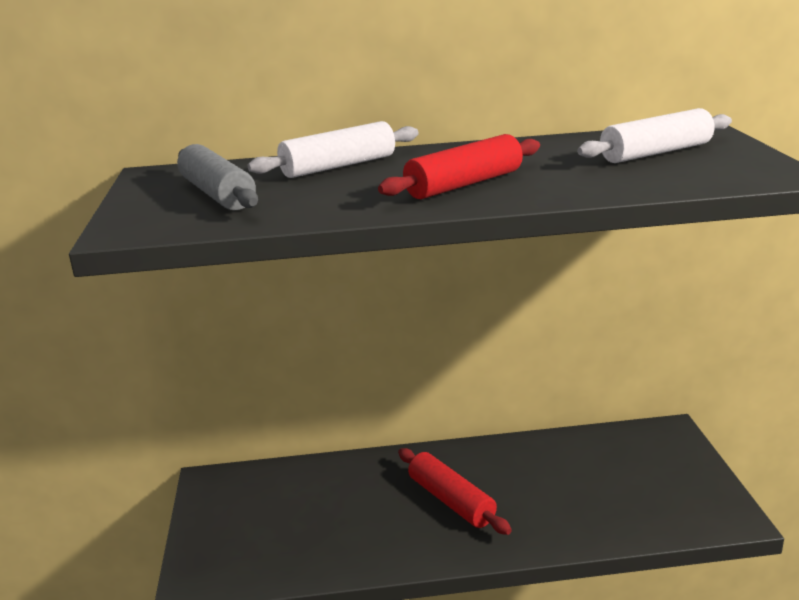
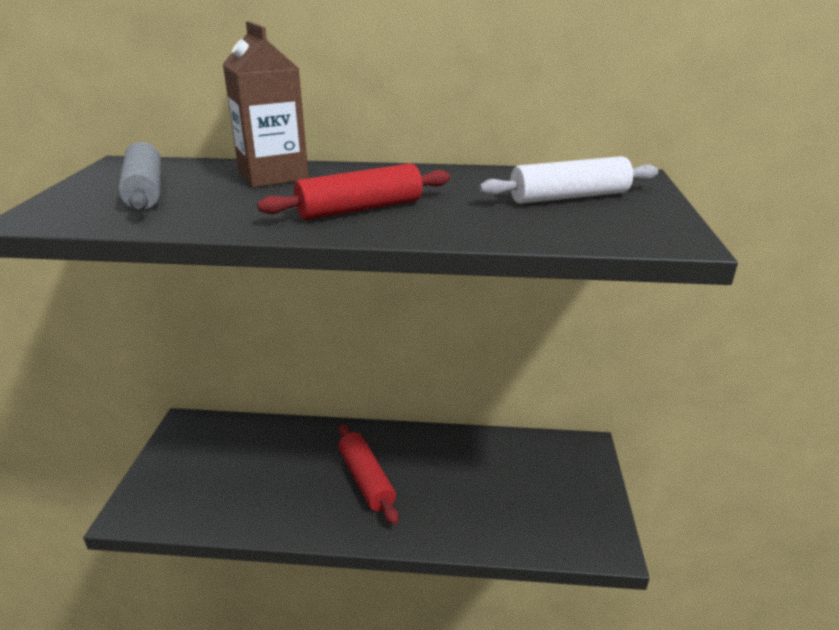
camera: 10 degrees right, 5 degrees up
white rolling pin [248,121,419,178] -> brown carton [223,21,309,188]

